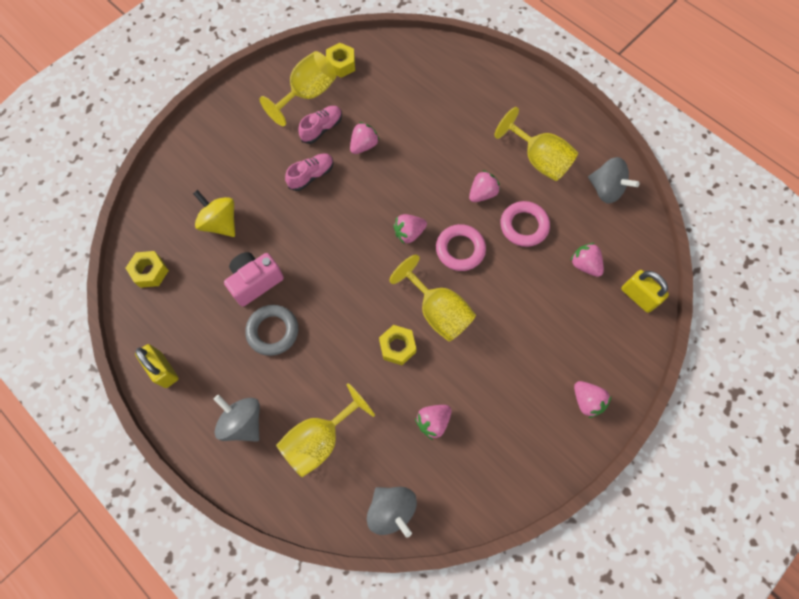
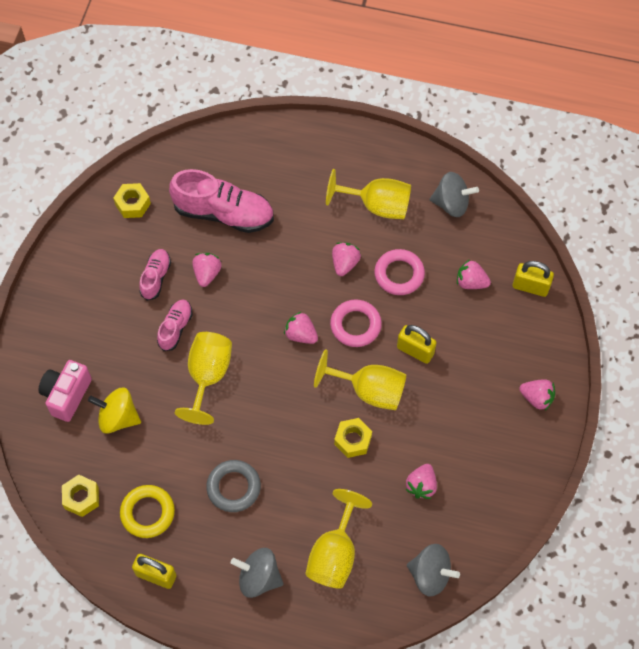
camera: 30 degrees left, 5 degrees down
pink camera [224,252,284,307] -> pink camera moved to [38,360,92,422]
yellow goblet [259,51,336,126] -> yellow goblet moved to [175,332,232,425]
pink strawberry [393,214,427,244] -> pink strawberry turned 90 degrees clockwise [284,311,318,344]
none -> yellow ring [120,485,175,538]
none -> pink shoe [169,169,274,233]
none -> yellow padlock [397,325,437,364]

